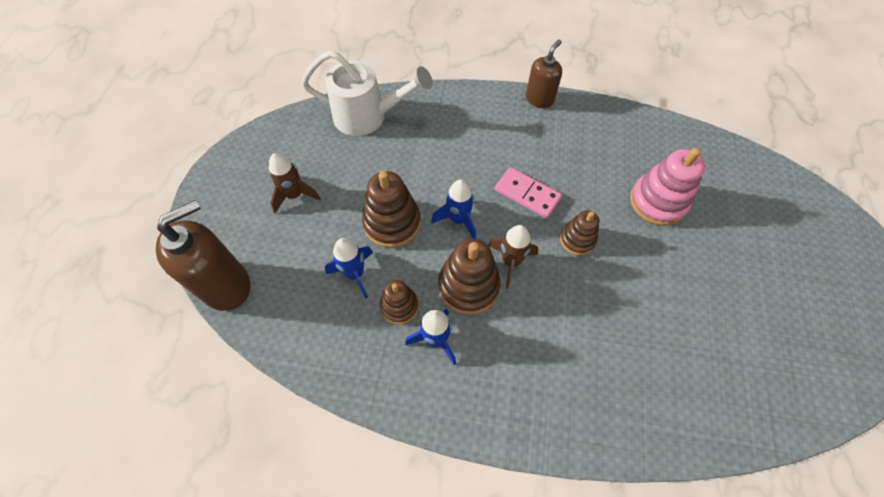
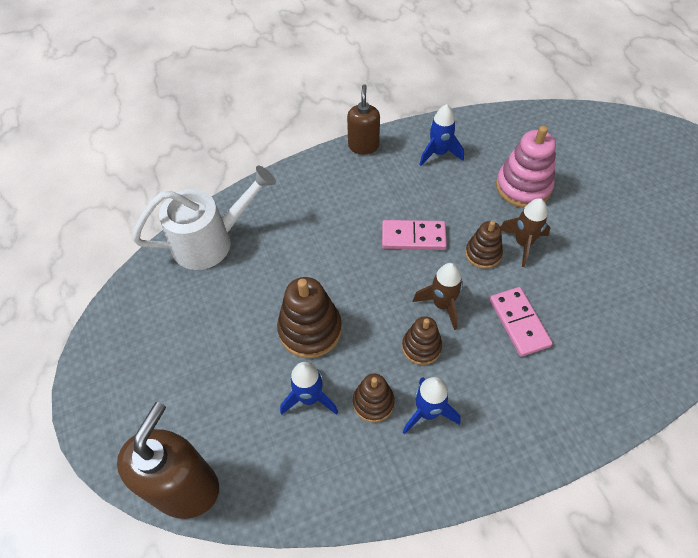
camera: 30 degrees left, 5 degrees down
brown rocket [269,153,321,213] -> brown rocket moved to [501,198,550,267]
blue rocket [431,179,476,239] -> blue rocket moved to [419,104,464,166]
brown stacking toy [438,239,501,315] -> brown stacking toy [402,316,442,365], size x0.61
none -> pink domino [490,287,553,357]

